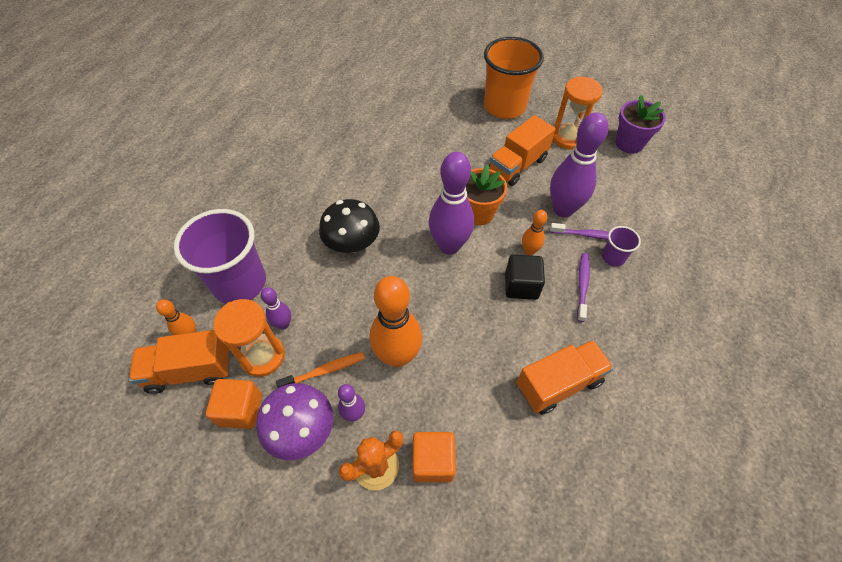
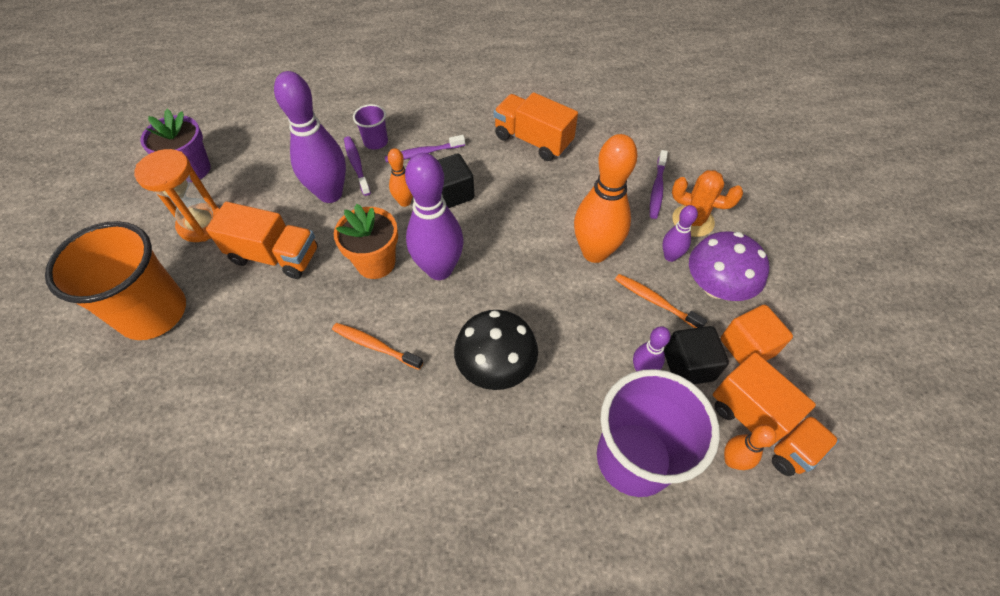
camera: 120 degrees left, 0 degrees up
orange hourglass [213,299,285,377] -> black cube [664,326,729,384]
orange cube [413,432,456,482] -> purple toothbrush [650,150,668,219]
none -> orange toothbrush [332,323,423,370]

